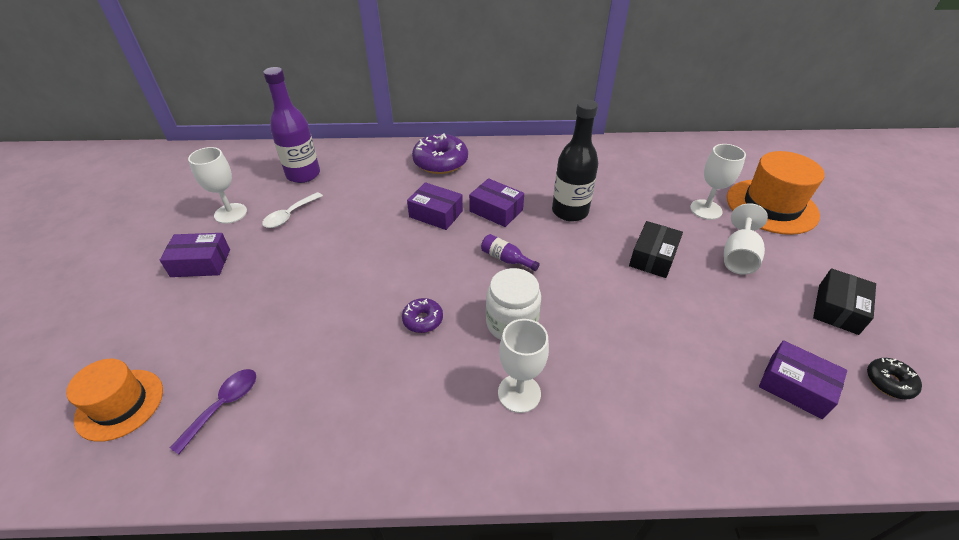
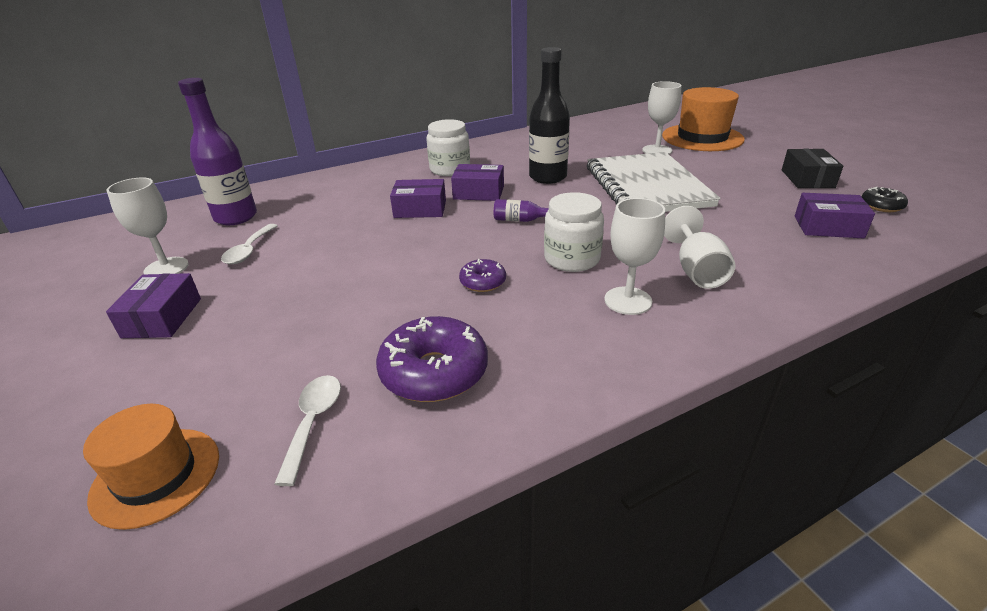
camera: 25 degrees left, 10 degrees down
purple box [160,233,230,277] -> purple box turned 60 degrees counterclockwise [106,273,201,338]
purple spoon [170,369,256,454] -> white spoon [274,375,341,486]
purple donut [412,133,468,174] -> purple donut moved to [376,316,488,402]
black box [629,221,683,278] -> white notebook [587,152,721,212]
white goblet [724,203,768,275] -> white goblet moved to [664,206,735,289]
none -> white jar [426,119,470,176]

